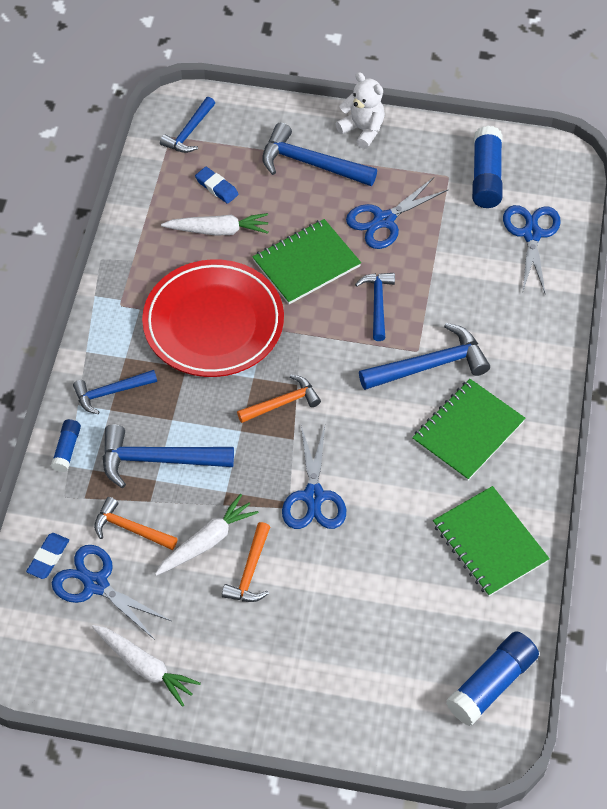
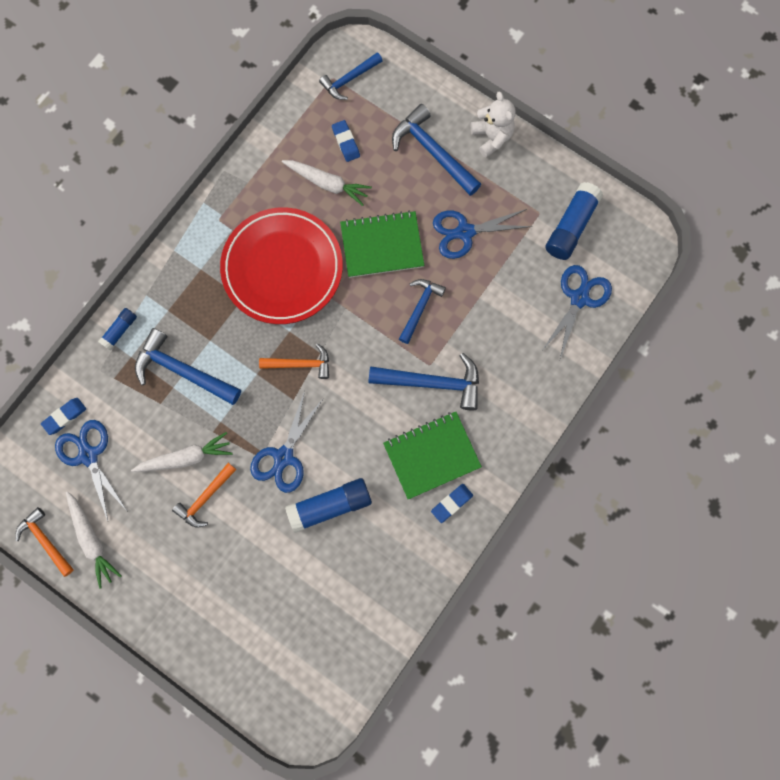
camera: 25 degrees right, 20 degrees up
blue hammer [73,370,157,414] -> none
orange hammer [94,497,178,550] -> orange hammer moved to [16,507,74,577]
green notebook [433,486,550,597] -> none
blue glue stick [446,631,539,726] -> blue glue stick moved to [285,478,372,533]
none -> blue eraser [431,484,473,523]

